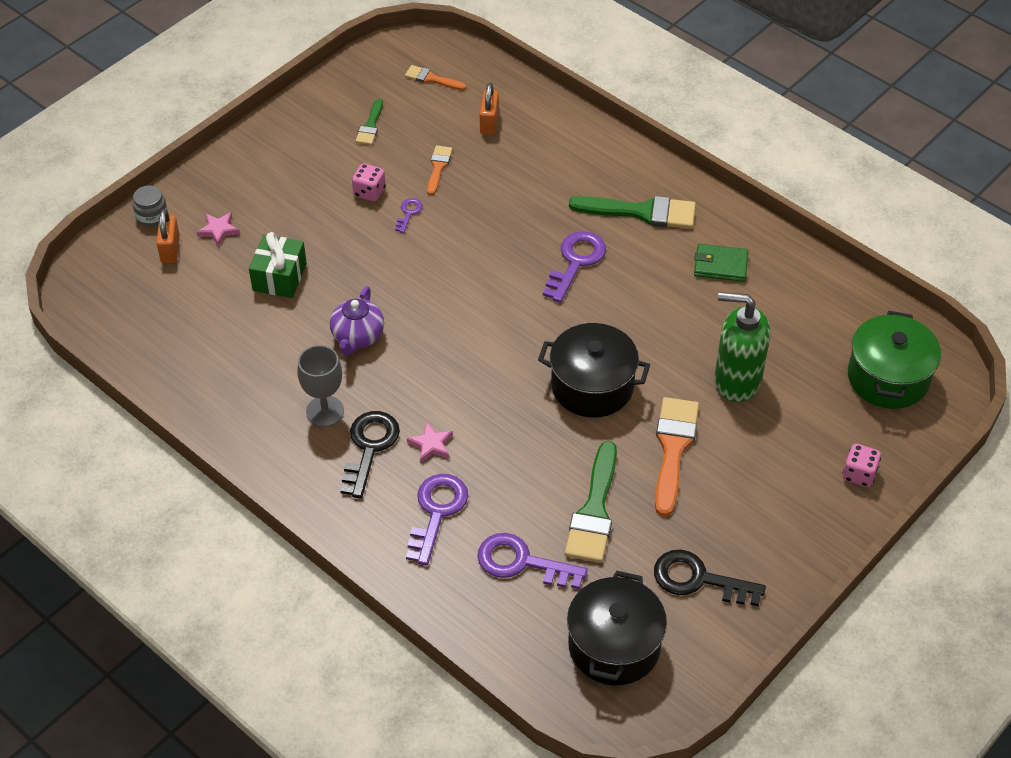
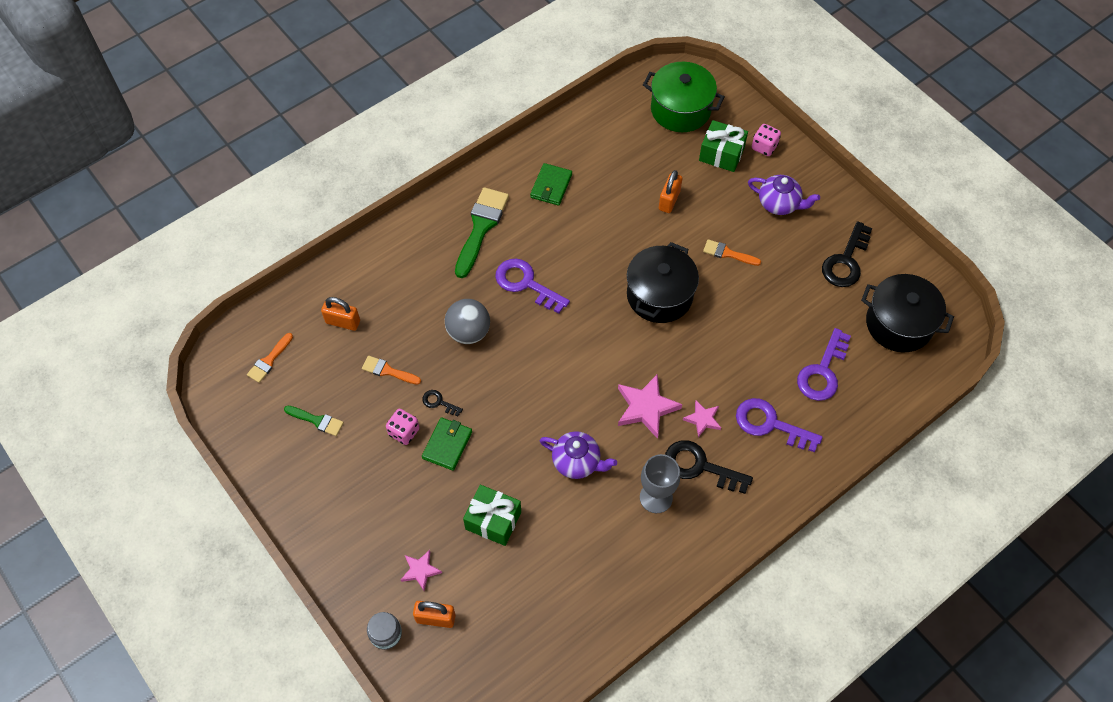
camera: 80 degrees left, 10 degrees up
purple key [395,198,423,233] -> black key [422,390,463,416]
green brush [565,441,617,563] -> none
orange brush [655,397,699,517] -> orange brush [703,239,761,266], size x0.54
green soap dispenser [714,292,771,402] -> orange padlock [659,170,682,213]
none -> green wallet [422,417,472,471]
none -> grey ball [445,299,490,344]
none -> pink star [618,374,682,439]
none -> green gift [699,120,748,172]
none -> purple teapot [748,175,820,215]

